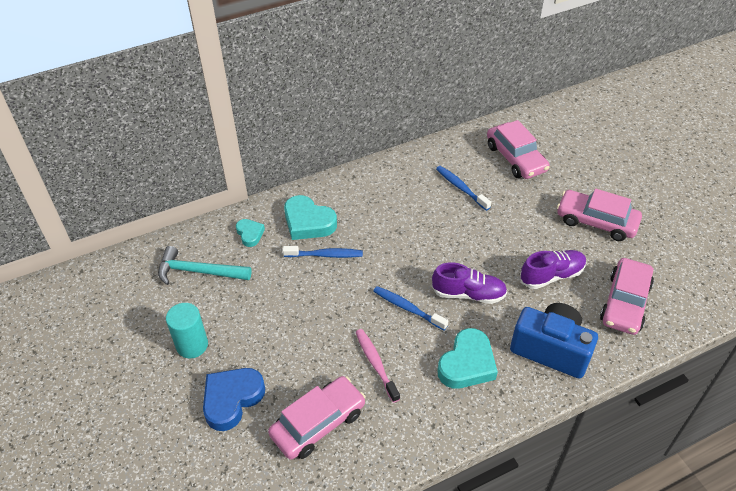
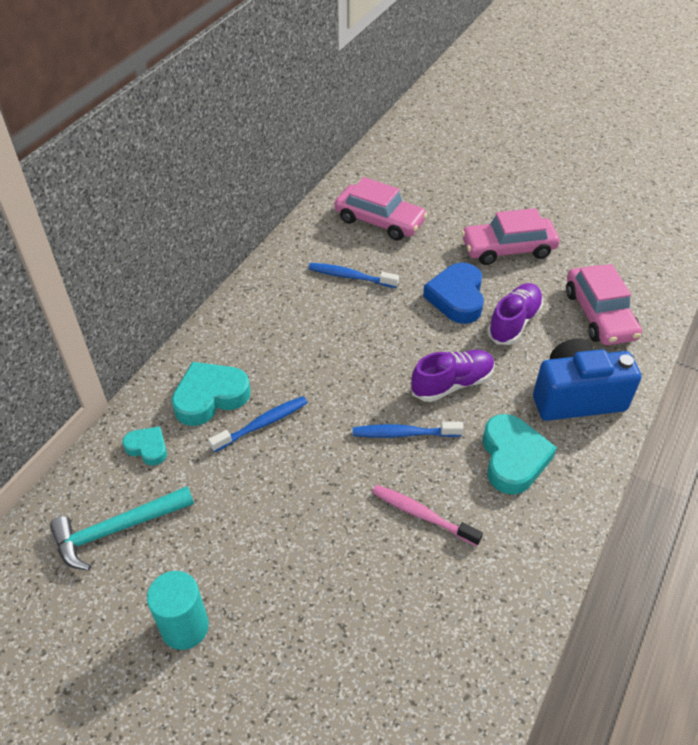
camera: 35 degrees left, 0 degrees up
blue heart [203,368,265,431] -> blue heart moved to [423,263,484,324]
pink car [268,376,366,460] -> none
turquoise heart [284,195,337,240] -> turquoise heart turned 150 degrees clockwise [171,362,251,426]

